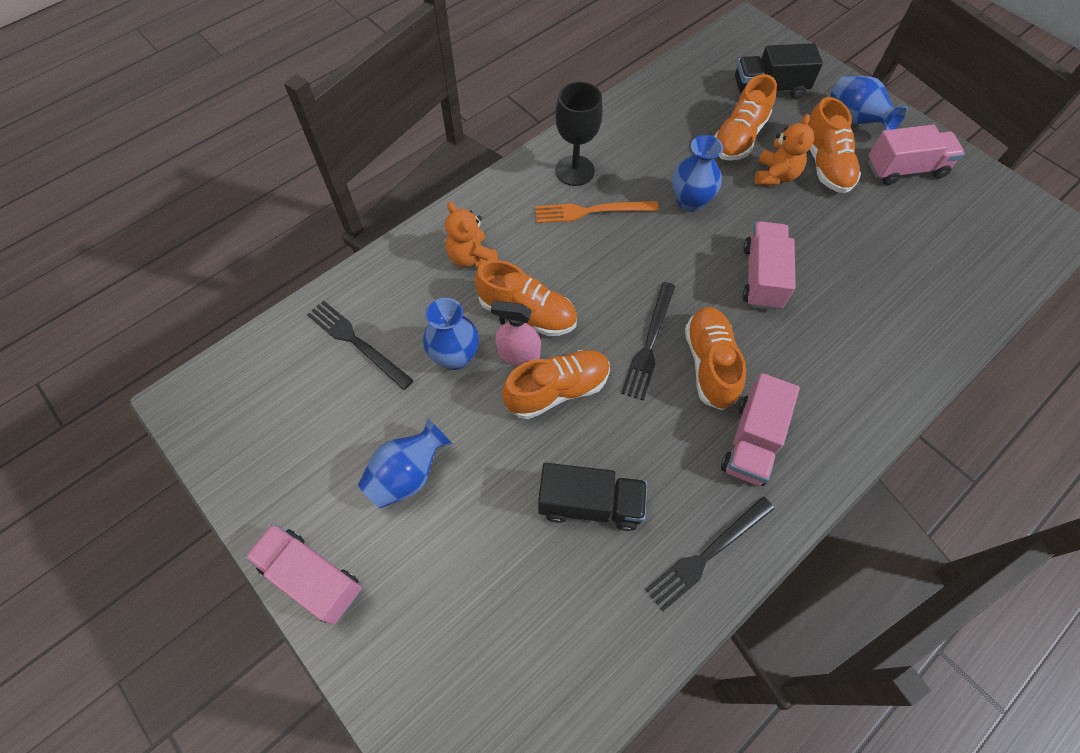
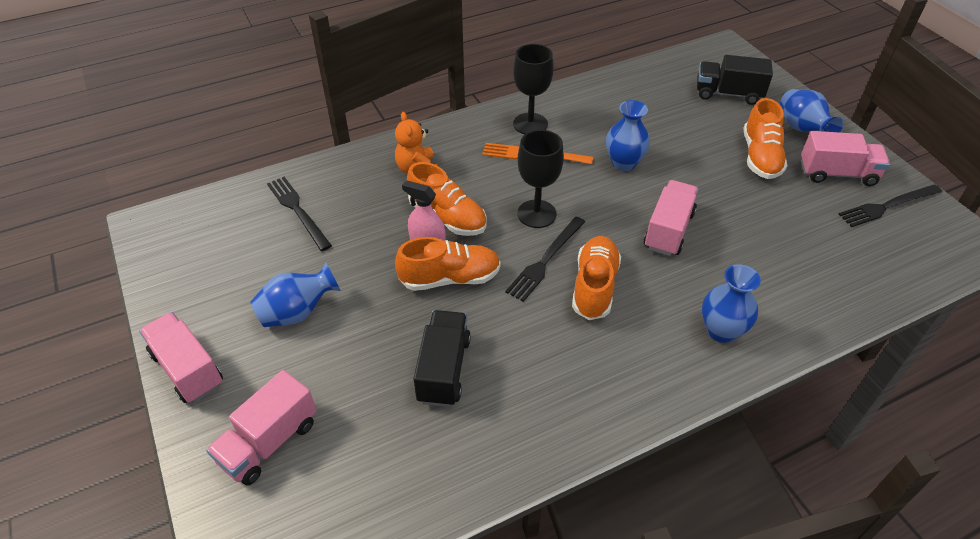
camera: 15 degrees right, 15 degrees down
blue vase [423,298,479,370] -> blue vase moved to [702,264,761,343]
black truck [538,463,647,531] -> black truck turned 105 degrees counterclockwise [413,310,471,407]
black fork [645,497,775,611] -> black fork moved to [838,184,942,227]
orange shoe [714,74,777,161] -> none
pink truck [721,373,800,486] -> pink truck moved to [206,370,317,485]
orange teddy bear [755,114,814,186] -> none
none -> black goblet [517,130,564,228]

